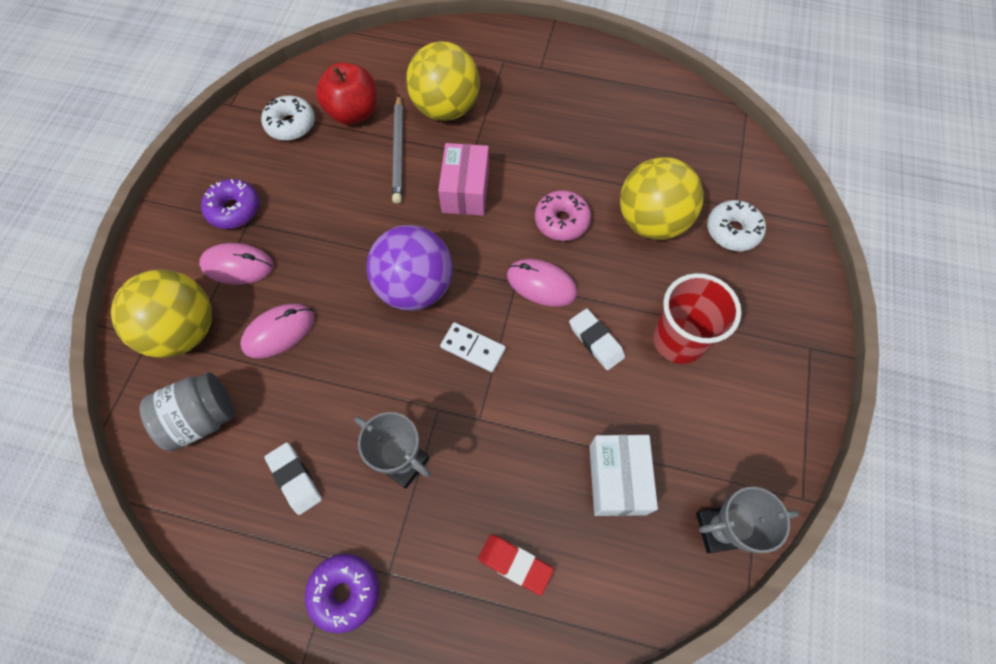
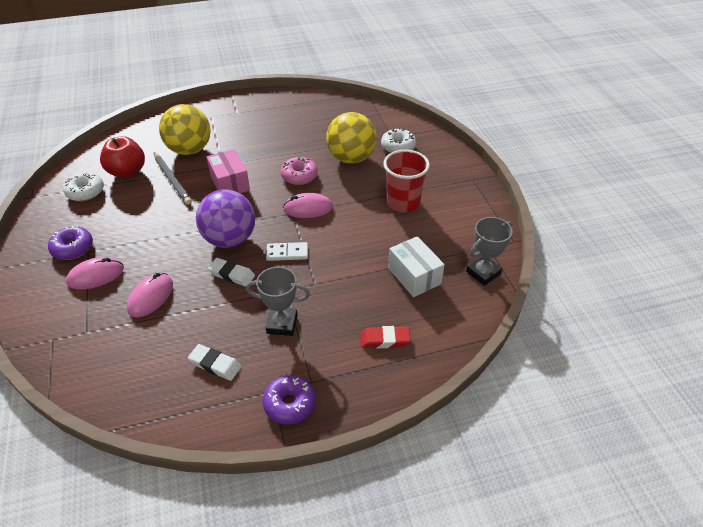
camera: 30 degrees left, 20 degrees down
yellow ball [111,269,212,358] -> none
grey jar [140,372,234,451] -> none
white eraser [569,308,625,370] -> white eraser moved to [208,258,255,287]

